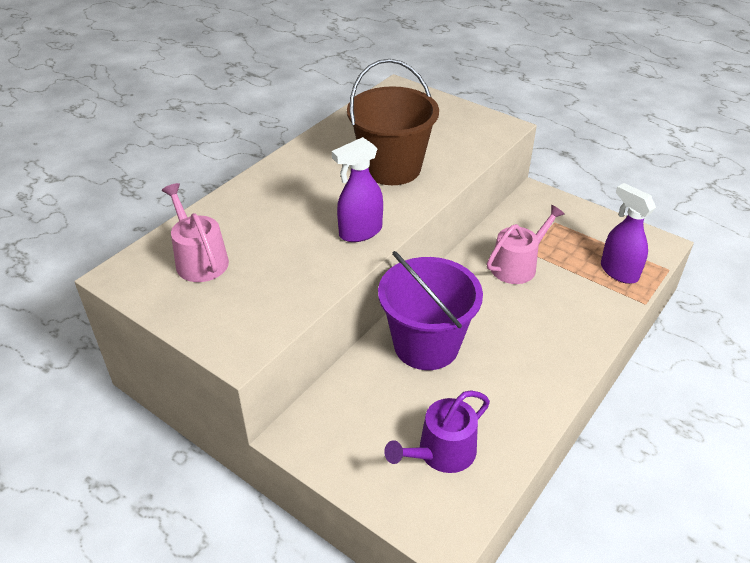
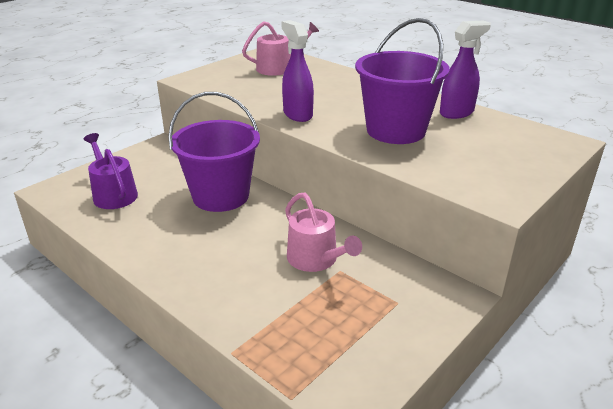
camera: 95 degrees right, 10 degrees down
brown bucket [347,59,439,185] -> purple bucket [355,18,450,144]
purple spray bottle [601,183,656,284] -> purple spray bottle moved to [440,21,491,119]

